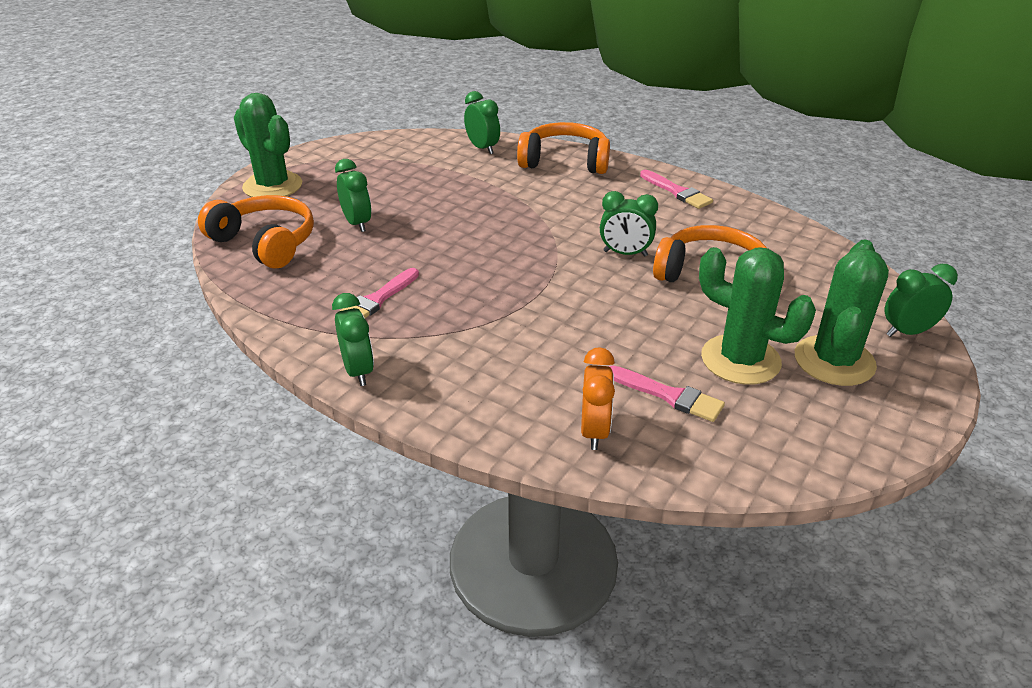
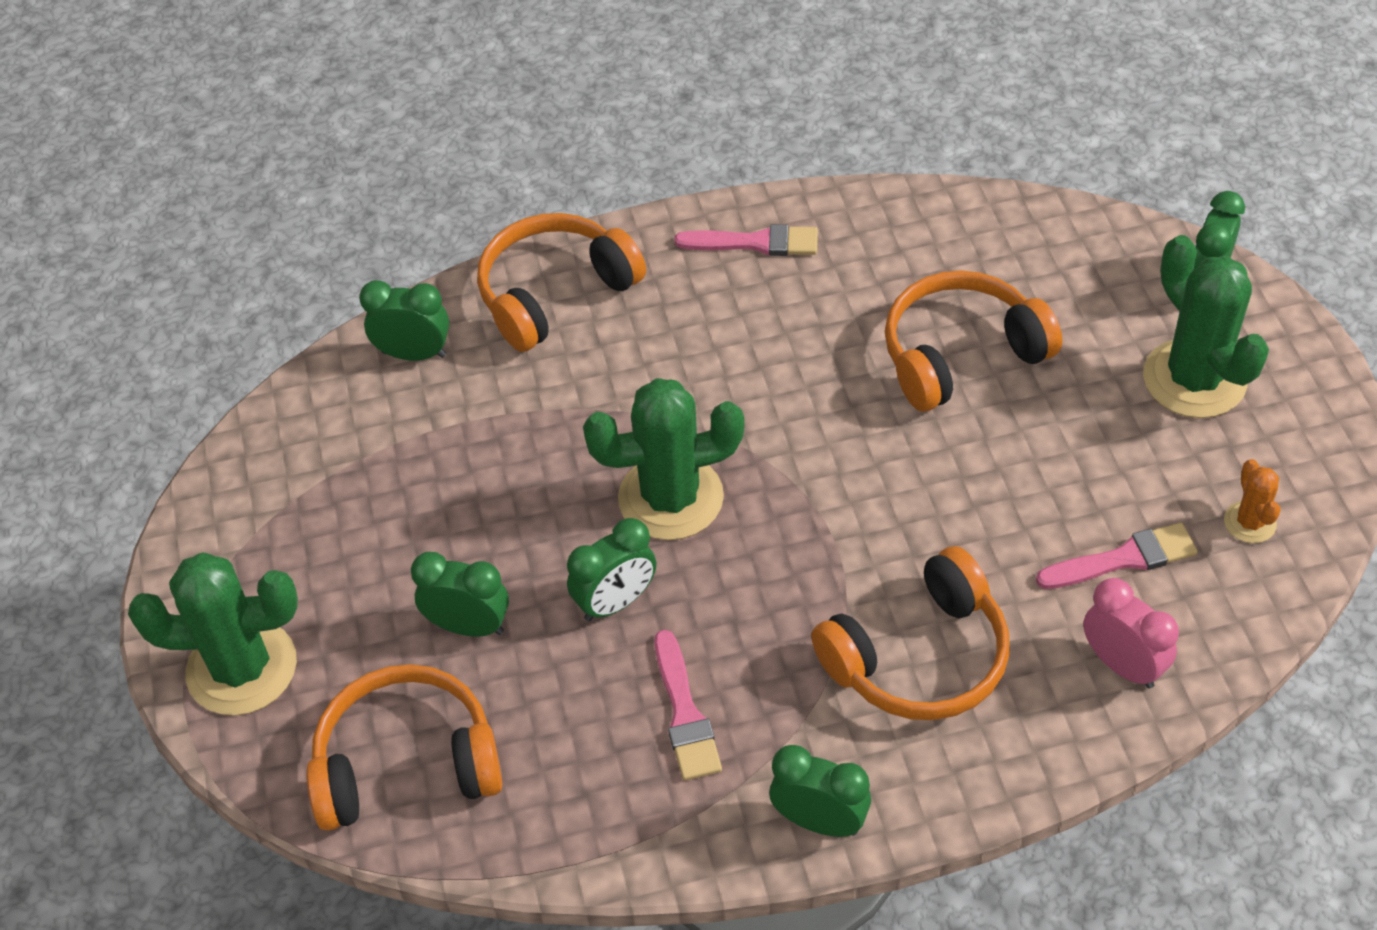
camera: 45 degrees left, 15 degrees up
orange clock [581,347,615,450] -> pink clock [1083,578,1179,689]
green clock [600,191,658,257] -> green clock moved to [567,518,656,621]
green cactus [699,247,816,385] -> green cactus moved to [583,378,744,540]
none -> orange headphones [811,546,1010,720]
none -> orange cactus [1224,459,1281,543]

